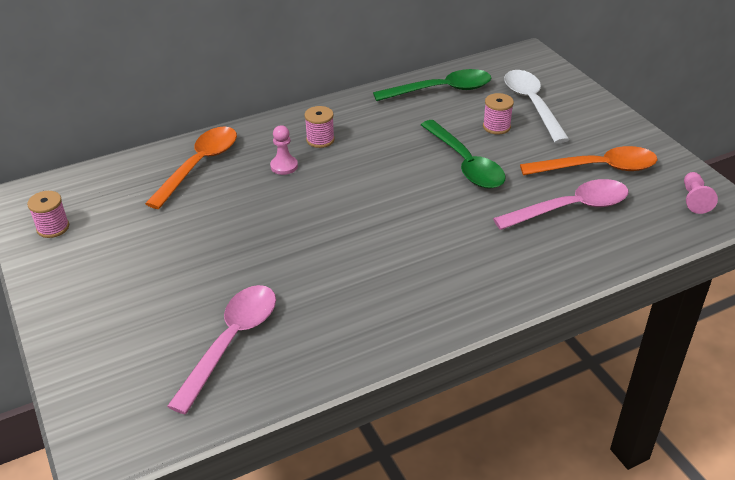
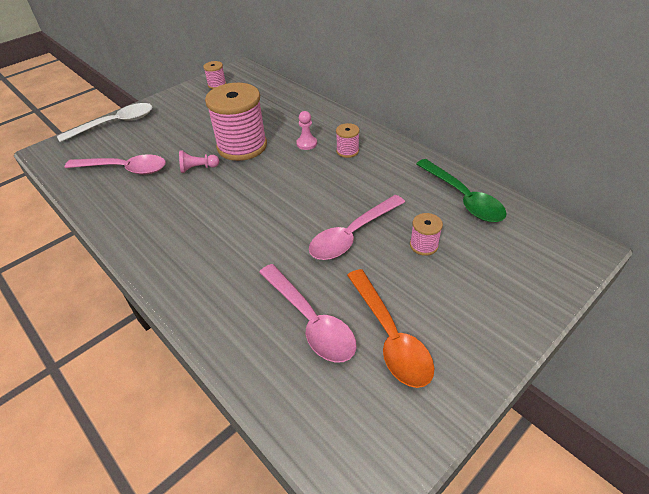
camera: 75 degrees right, 5 degrees up
orange spoon [145,126,237,209] -> none
green spoon [421,120,506,189] -> pink spoon [309,195,405,260]
white spoon [504,70,570,143] -> white spoon moved to [57,103,152,142]
pink pawn [684,172,718,214] -> pink pawn moved to [179,150,219,173]
none -> pink spool [205,83,267,161]

